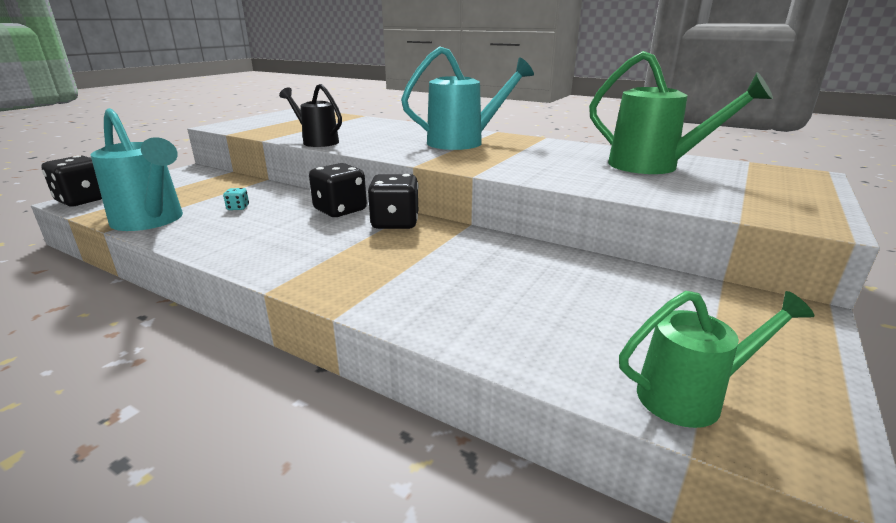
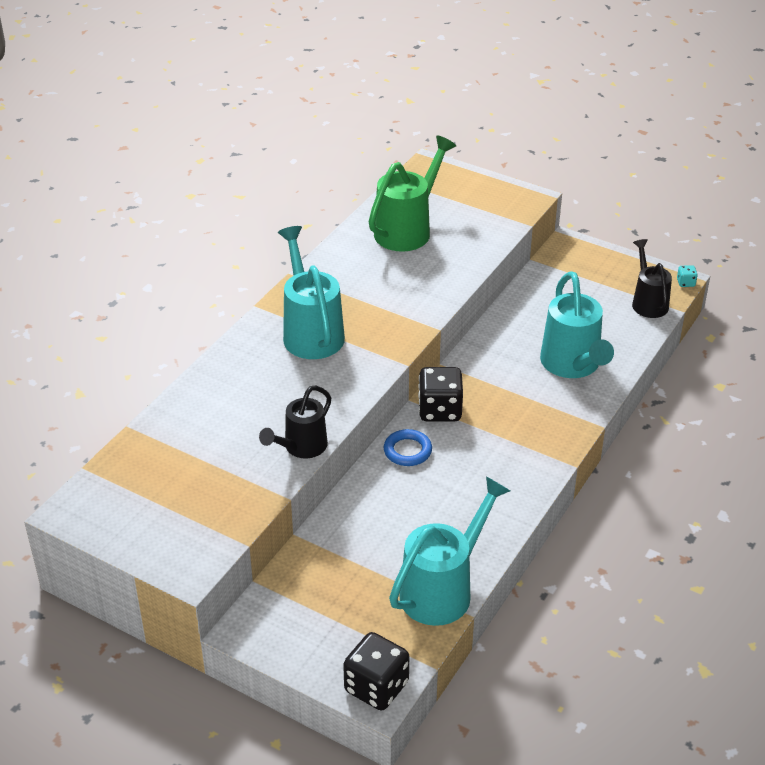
camera: 90 degrees left, 15 degrees up
turquoise dice [223,188,249,210] -> turquoise dice moved to [677,265,698,287]
black dice [309,163,367,217] -> blue ring [384,429,432,466]
green watering can [619,291,814,428] -> black watering can [632,239,672,318]
none -> turquoise watering can [540,271,614,378]

